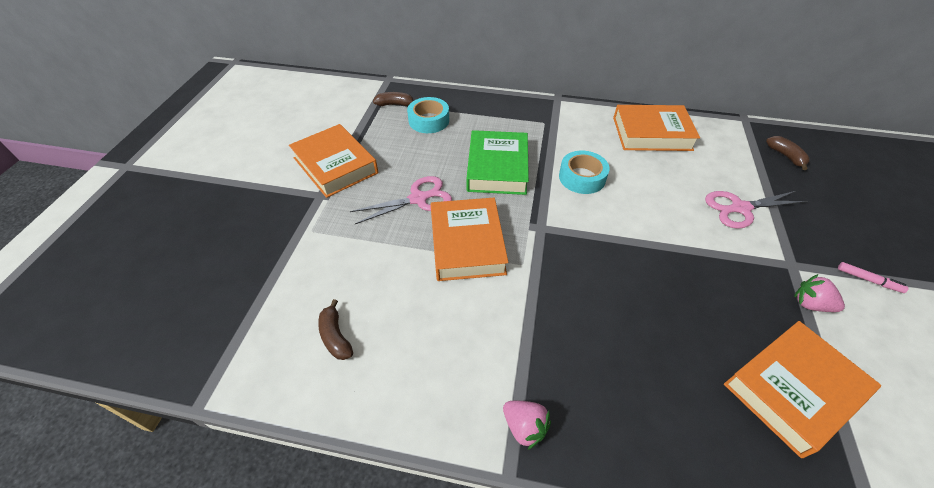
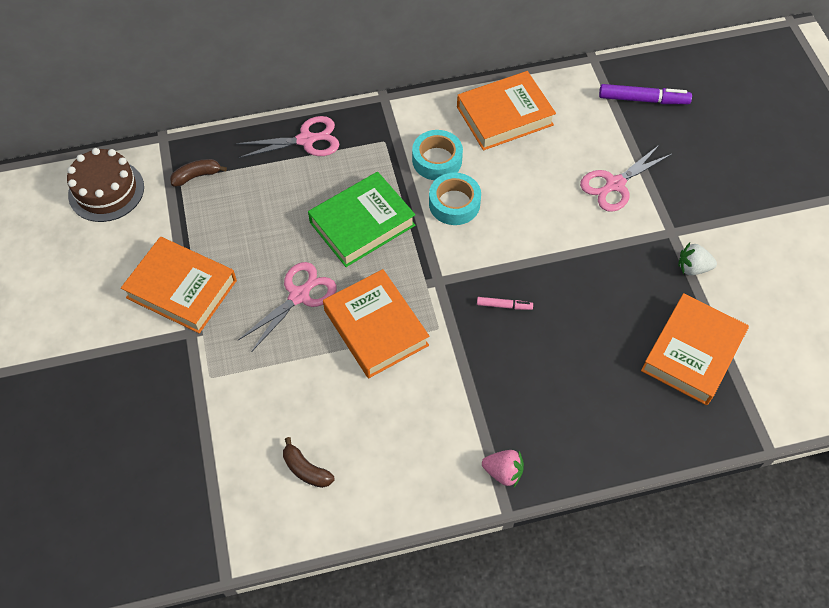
camera: 25 degrees left, 10 degrees up
turquoise tape [407,97,449,133] -> turquoise tape moved to [412,130,463,180]
green book [466,130,529,195] -> green book turned 75 degrees clockwise [308,172,415,267]
brown banana [766,136,810,170] -> purple marker [599,84,692,104]
pink strawberry [794,274,845,312] -> white strawberry [678,243,717,275]
pink marker [838,262,909,293] -> pink marker moved to [477,297,533,310]
none -> brown cake [67,148,144,222]
none -> pink scissors [236,116,339,158]

